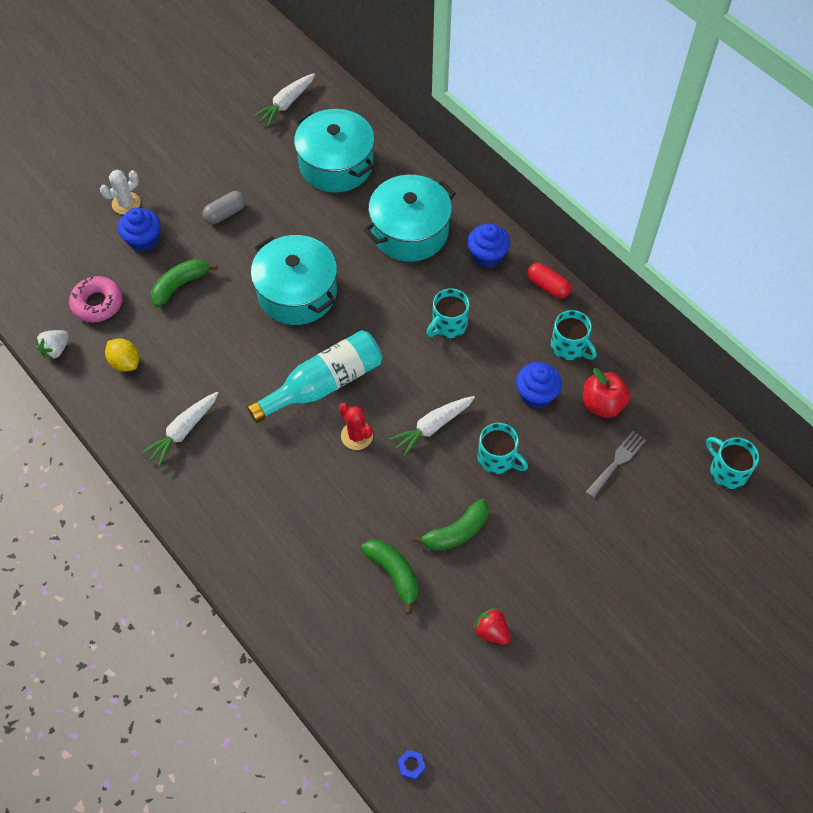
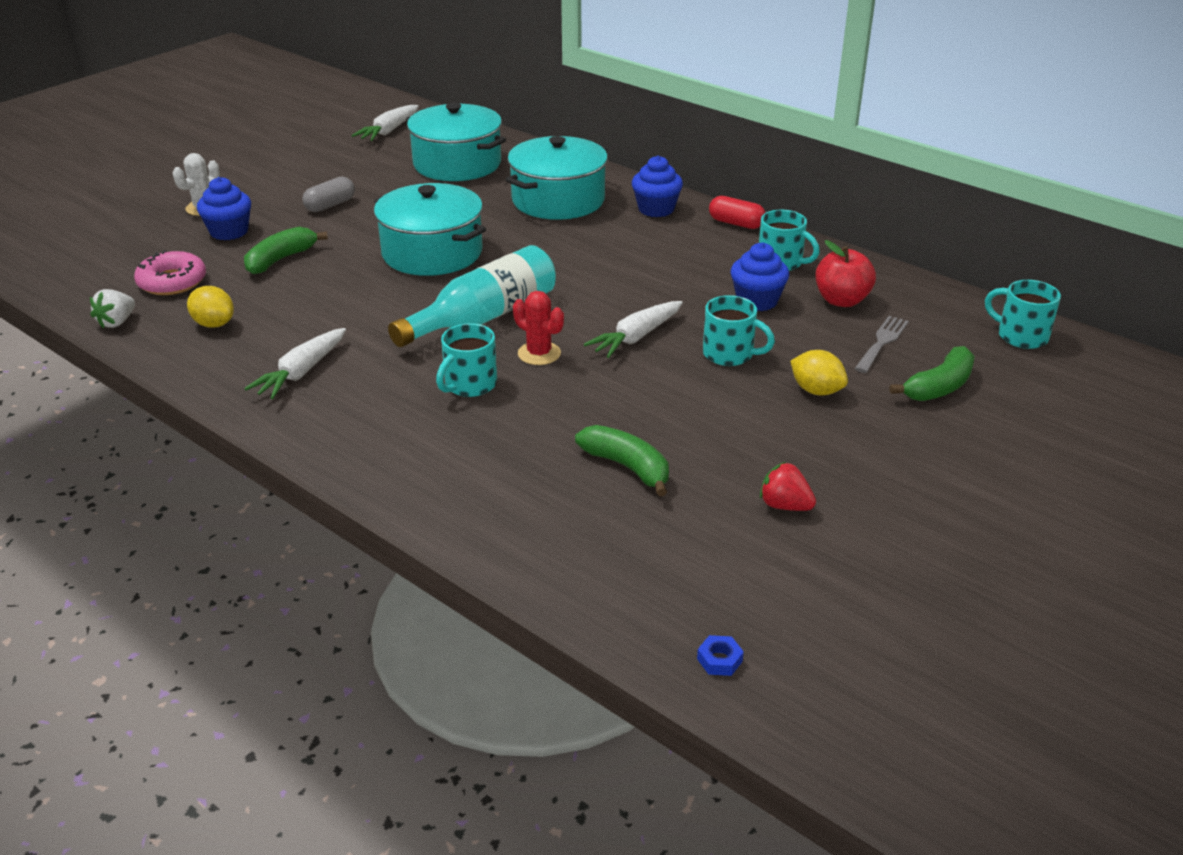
camera: 10 degrees left, 25 degrees down
green banana [412,499,489,551] -> green banana moved to [890,346,975,401]
turquoise mug [427,288,470,338] -> turquoise mug moved to [436,323,497,397]
none -> yellow lemon [790,350,848,395]

